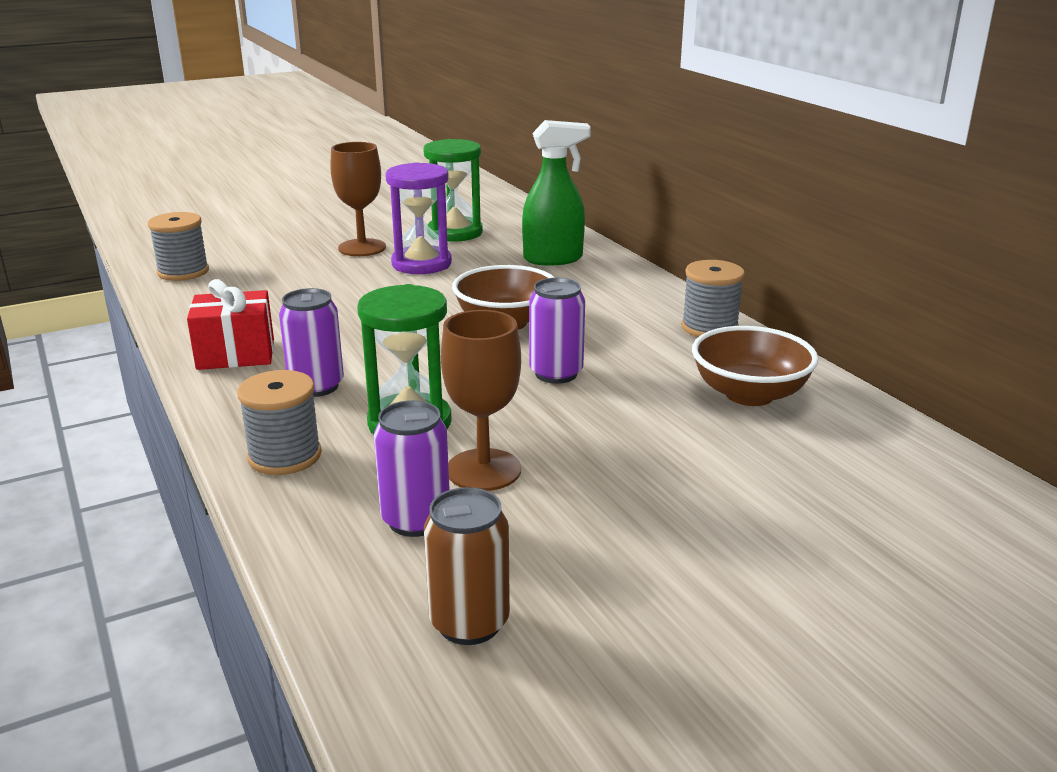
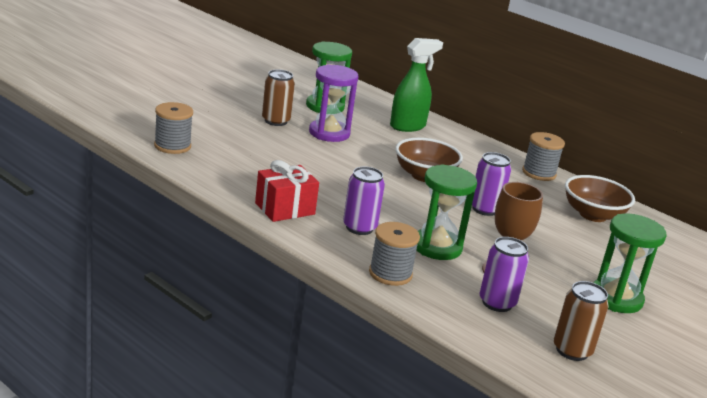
camera: 25 degrees left, 0 degrees up
brown goblet [330,142,386,256] -> brown can [262,69,295,126]
none -> green hourglass [593,213,667,313]

